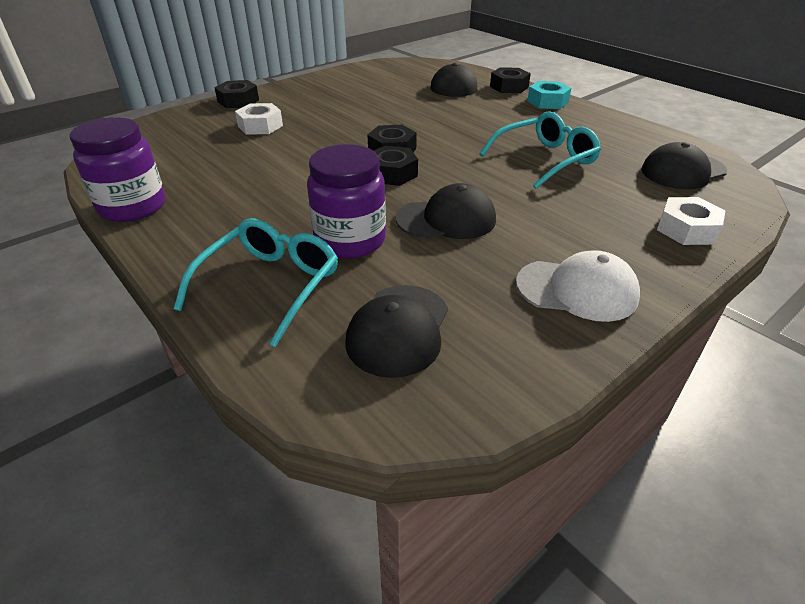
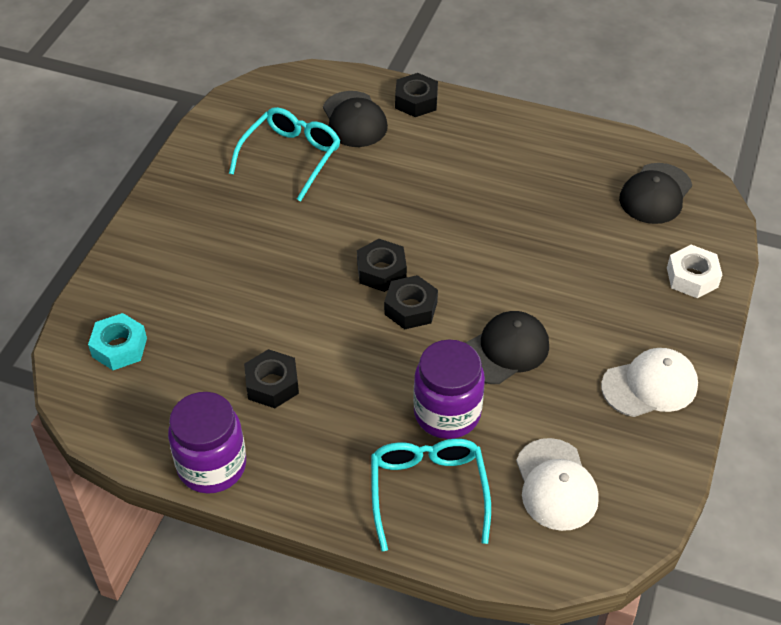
camera: 30 degrees left, 10 degrees up
black nut [214,80,259,108] -> black nut moved to [244,349,299,408]
white nut [235,103,283,135] -> none
black cap [346,285,448,378] -> white cap [516,438,599,531]
turquoise glasses [480,112,601,189] -> turquoise glasses moved to [229,107,341,202]
turquoise nut [527,81,571,109] -> turquoise nut moved to [88,313,147,370]

